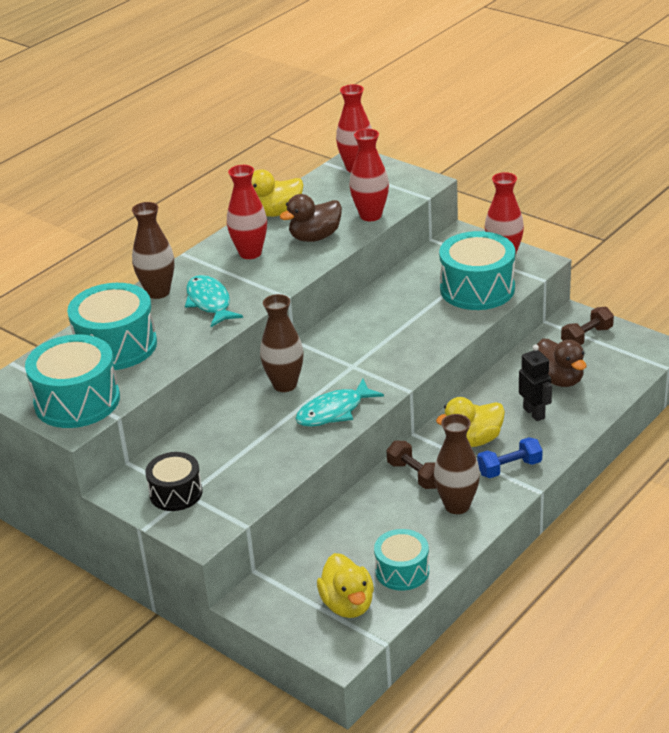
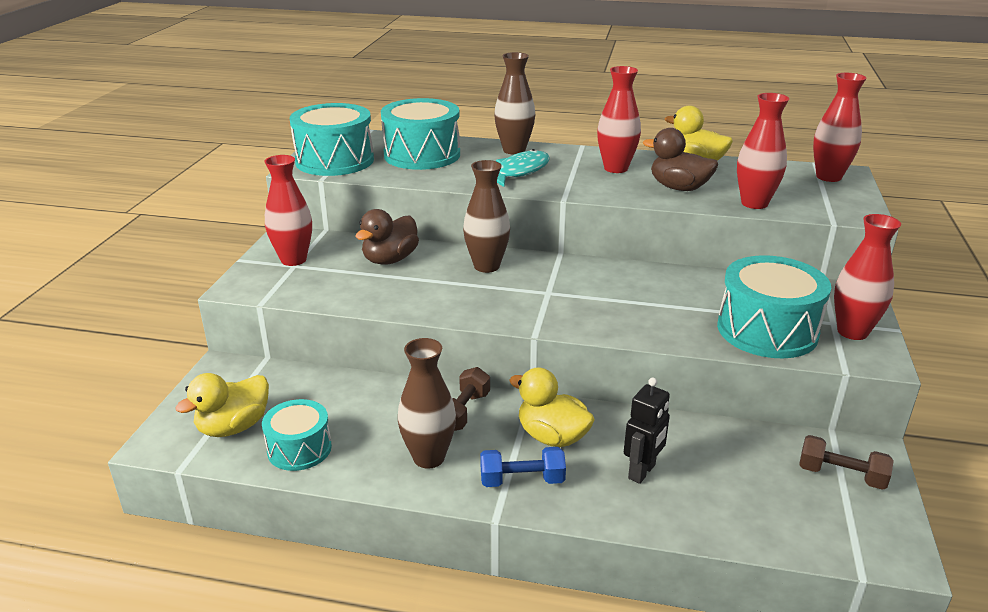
camera: 60 degrees right, 5 degrees down
black drum [145,452,202,511] -> red vase [264,155,312,266]
turquoise fish [296,379,384,427] -> none
blue dumbbell [477,437,543,478] -> blue dumbbell turned 45 degrees counterclockwise [480,447,566,487]
brown duck [537,339,587,387] -> brown duck moved to [355,209,419,265]

